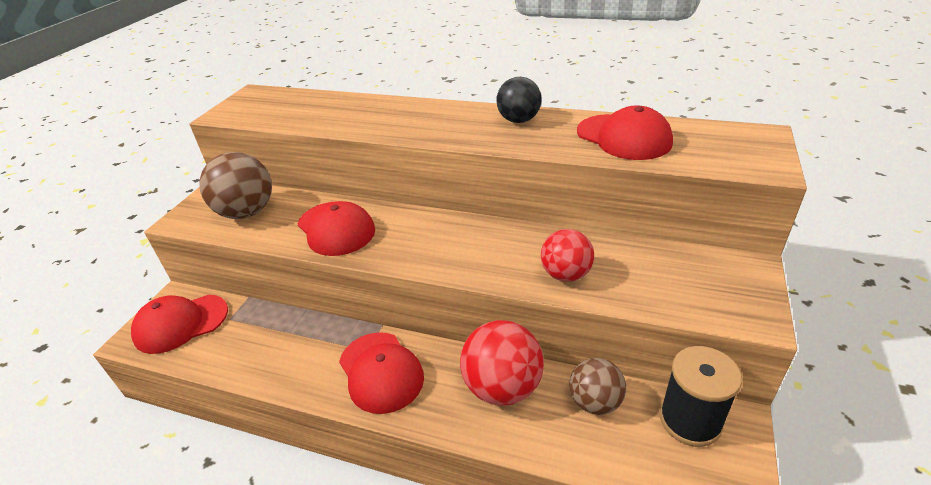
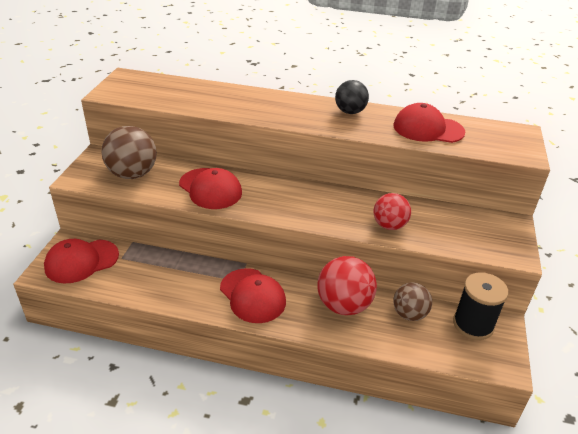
camera: 10 degrees left, 0 degrees up
red cap [577,106,673,160] -> red cap turned 150 degrees clockwise [393,103,465,143]

